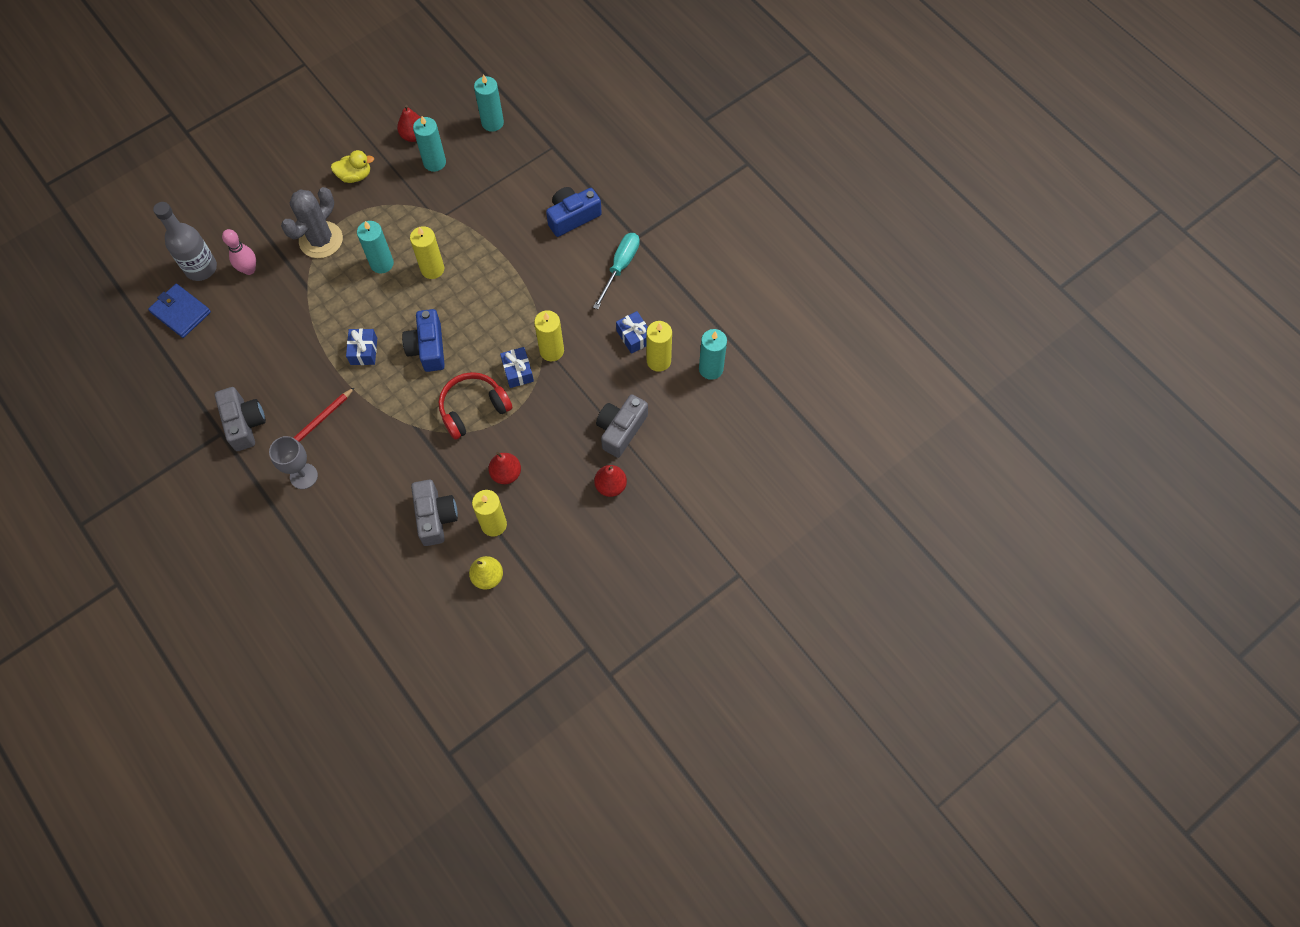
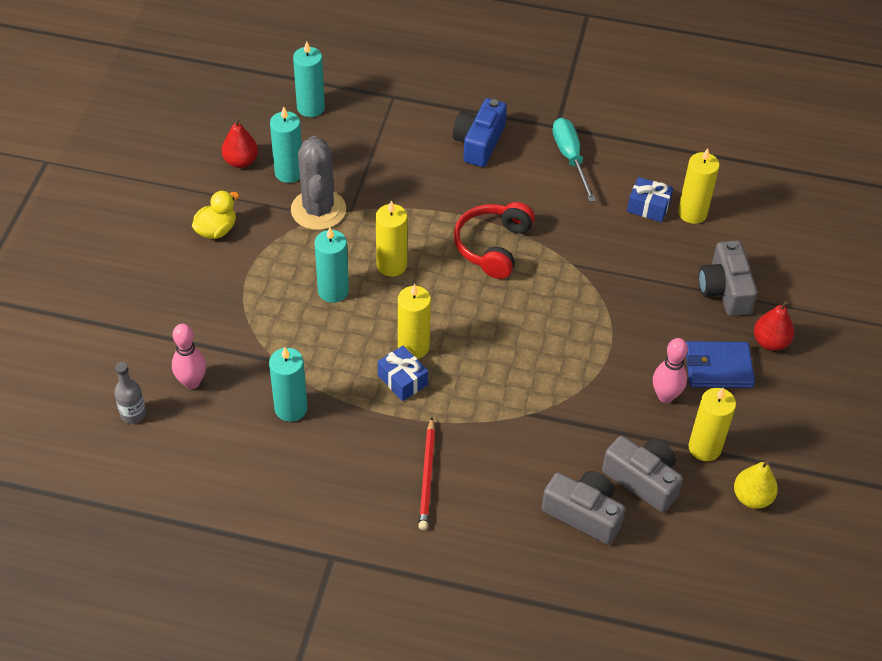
camera: 40 degrees left, 15 degrees down
blue wallet [148,284,211,338] -> blue wallet moved to [686,341,755,388]
grey bottle [153,202,217,281] -> grey bottle [114,362,146,424], size x0.56
grey camera [215,387,266,451] -> grey camera moved to [542,471,625,545]
grey goblet [269,436,318,489] -> none
grey cactus [281,187,343,258] -> grey cactus moved to [291,136,346,230]
blue camera [402,309,445,372] -> none
red headphones [439,372,513,440] -> red headphones moved to [454,202,535,279]
red pear [488,452,521,484] -> pink bowling pin [653,338,688,403]
blue gift [500,347,534,388] -> none
yellow candle [534,310,564,361] -> yellow candle moved to [398,284,431,359]
turquoise candle [699,329,727,380] -> turquoise candle moved to [269,347,308,422]

